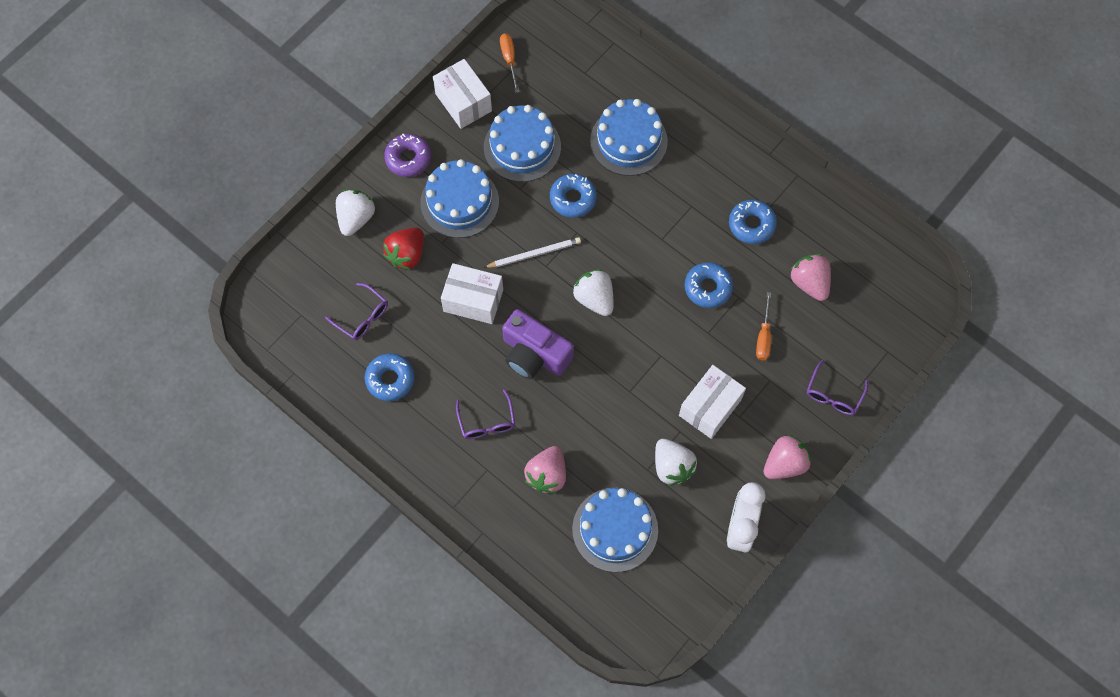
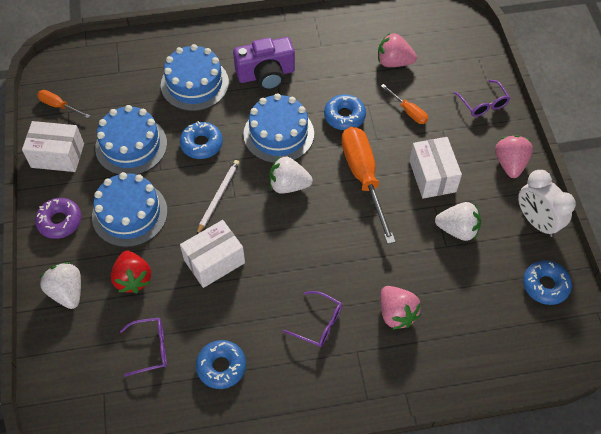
camera: 50 degrees left, 10 degrees down
purple camera [502,309,574,379] -> purple camera moved to [233,37,295,91]
blue cake [572,488,658,572] -> blue cake moved to [243,93,314,163]
blue donut [729,199,777,244] -> blue donut moved to [523,260,572,305]
none -> orange screwdriver [341,127,396,244]

